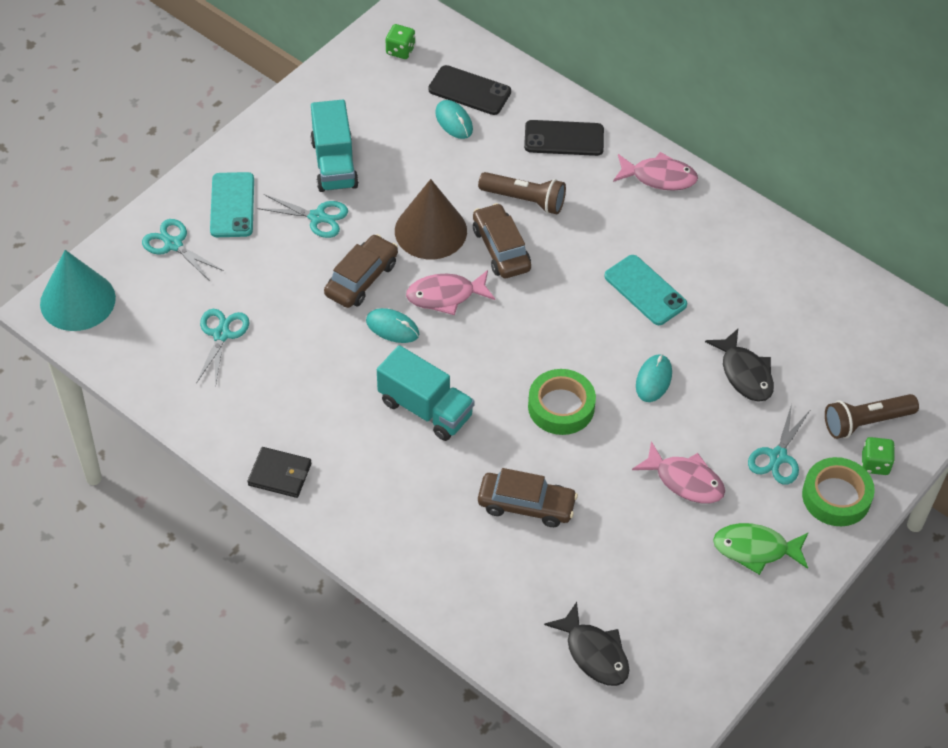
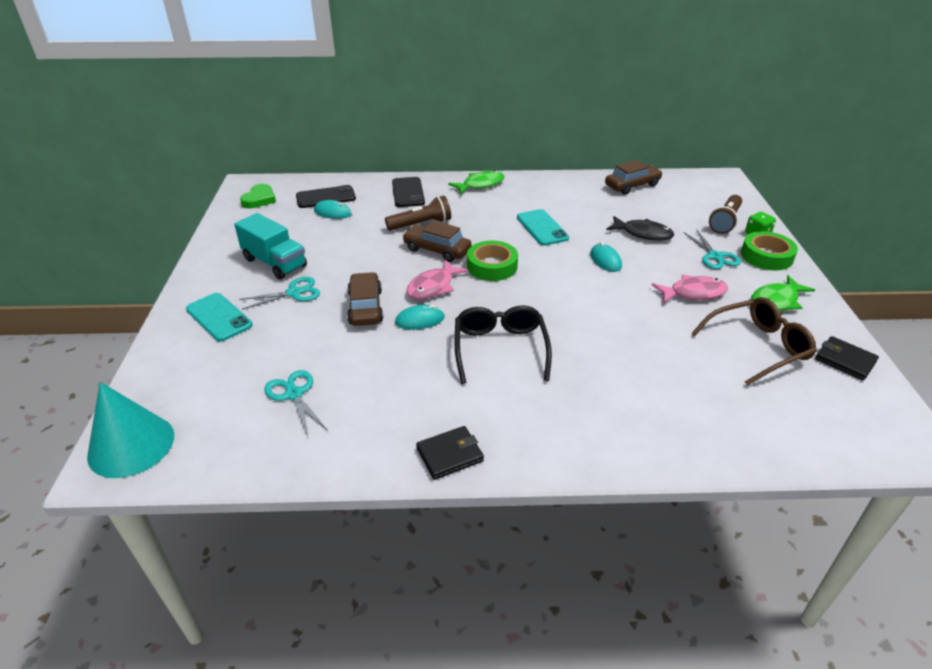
camera: 40 degrees left, 15 degrees down
turquoise scissors [142,219,224,281] -> none
turquoise truck [377,345,475,441] -> black glasses [455,305,552,384]
green dice [386,24,415,59] -> green heart [240,184,276,208]
brown cone [395,179,467,259] -> none
brown car [478,468,578,527] -> brown car moved to [605,160,663,195]
black phone [524,120,604,156] -> black phone turned 60 degrees counterclockwise [392,177,425,207]
green tape [528,369,596,435] -> green tape moved to [467,241,518,281]
black fish [544,602,629,686] -> none
turquoise phone [605,255,687,325] -> turquoise phone turned 60 degrees clockwise [517,209,569,246]
pink fish [613,152,698,191] -> green fish [448,170,505,194]
none -> brown glasses [692,297,817,386]
none -> black wallet [815,336,879,380]

